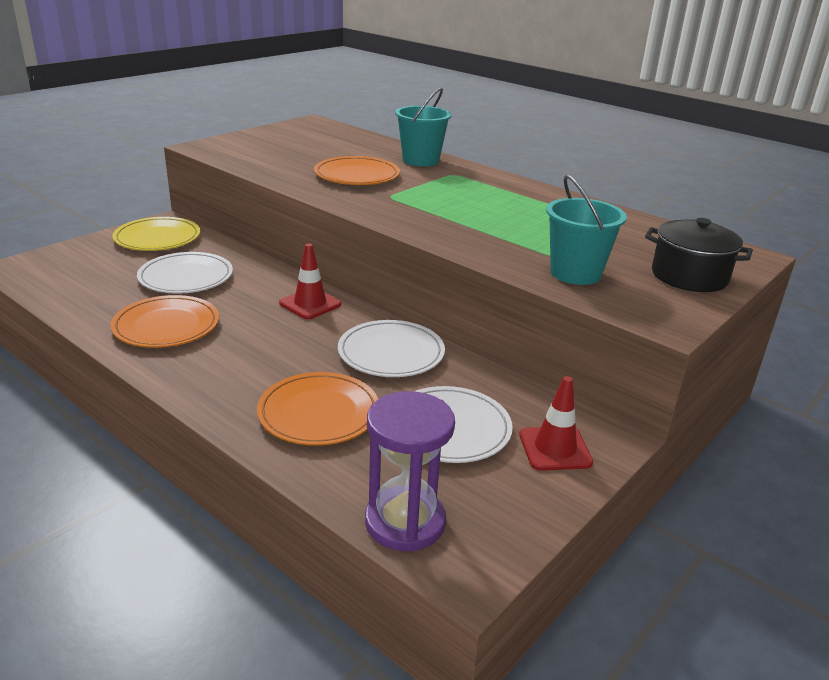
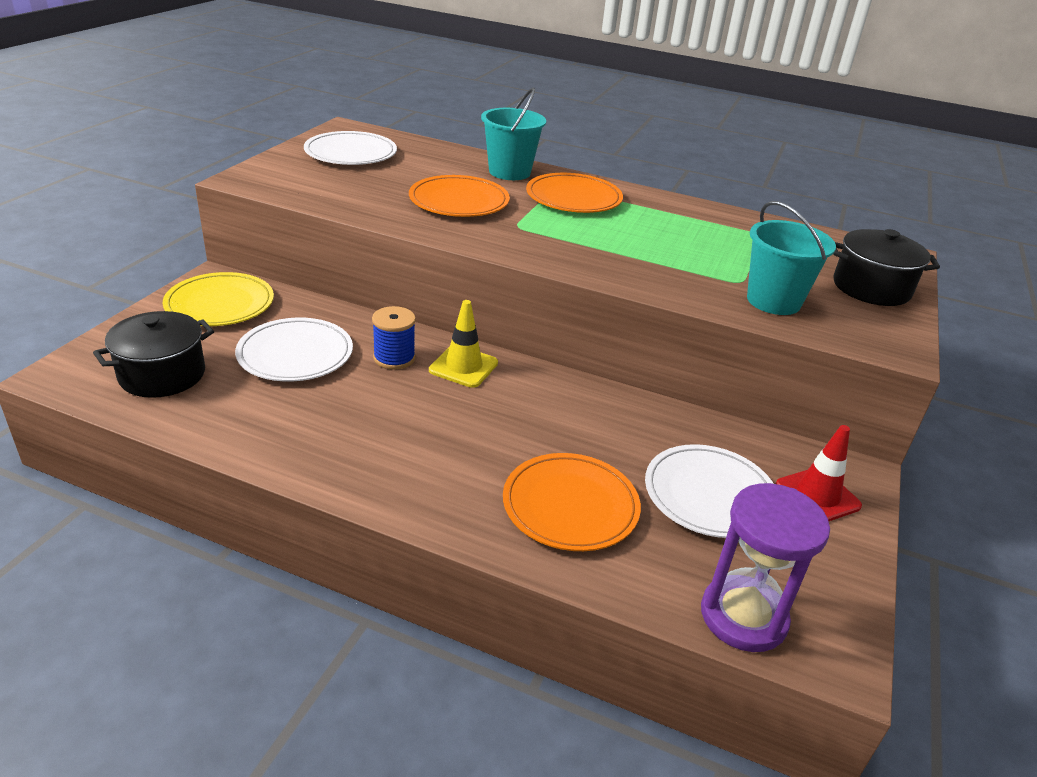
camera: 20 degrees left, 5 degrees up
orange plate [110,295,219,348] -> orange plate moved to [526,173,623,213]
red traffic cone [279,244,341,319] -> yellow traffic cone [429,300,498,388]
white plate [338,320,445,377] -> white plate moved to [304,131,397,165]
none -> black pot [93,311,214,398]
none -> blue spool [372,306,416,370]

